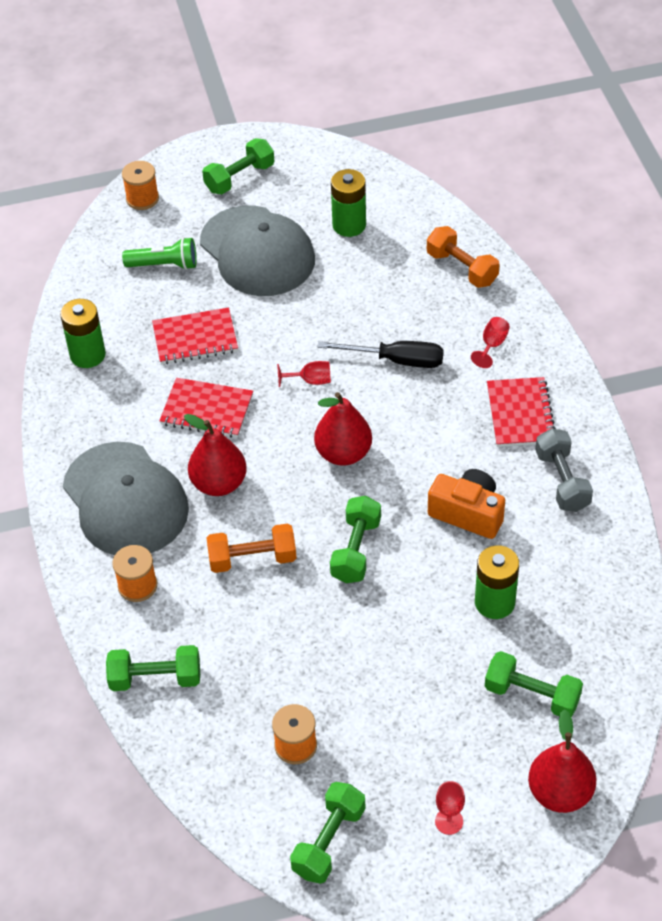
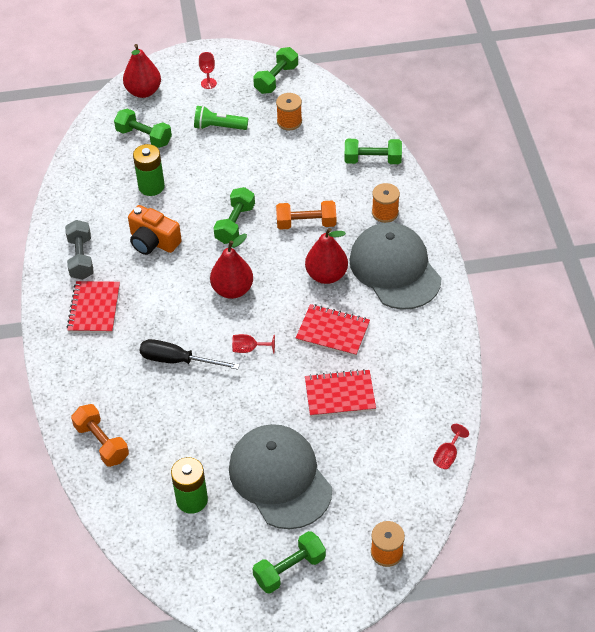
camera: 175 degrees left, 0 degrees up
green battery [60,299,106,368] -> none
green flashlight [122,237,197,270] -> green flashlight moved to [194,106,248,130]
red goblet [471,317,510,368] -> red goblet moved to [433,424,469,469]

